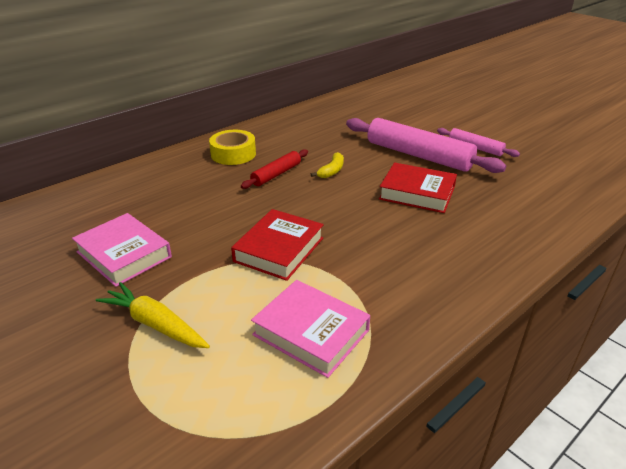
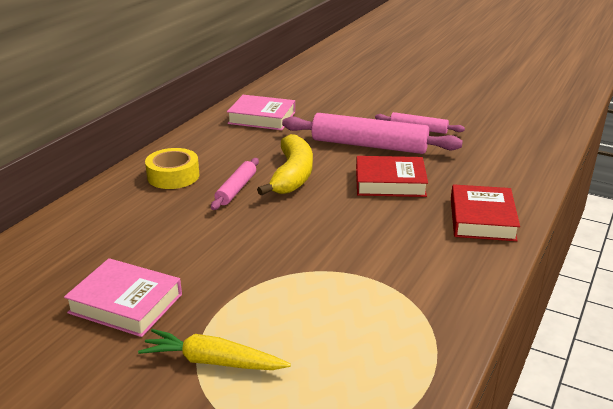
camera: 20 degrees left, 5 degrees down
red book [231,209,324,281] -> red book moved to [451,184,520,241]
red rolling pin [241,149,308,189] -> pink rolling pin [211,158,259,210]
pink book [251,280,370,378] -> pink book moved to [227,95,295,130]
yellow banana [311,152,344,178] -> yellow banana [257,134,313,196], size x2.03

